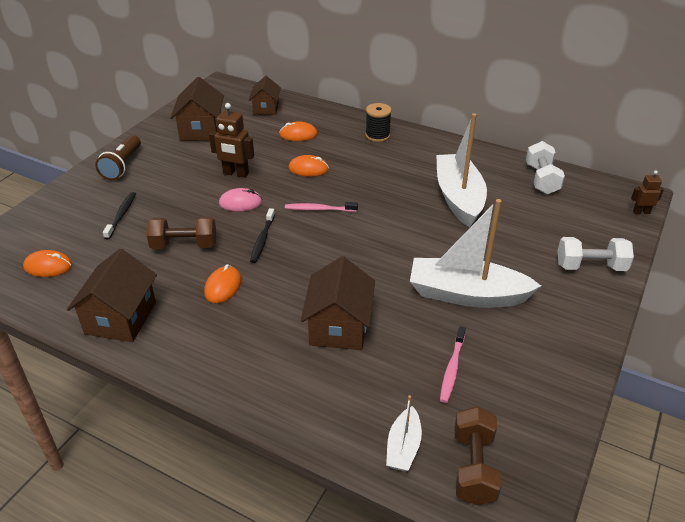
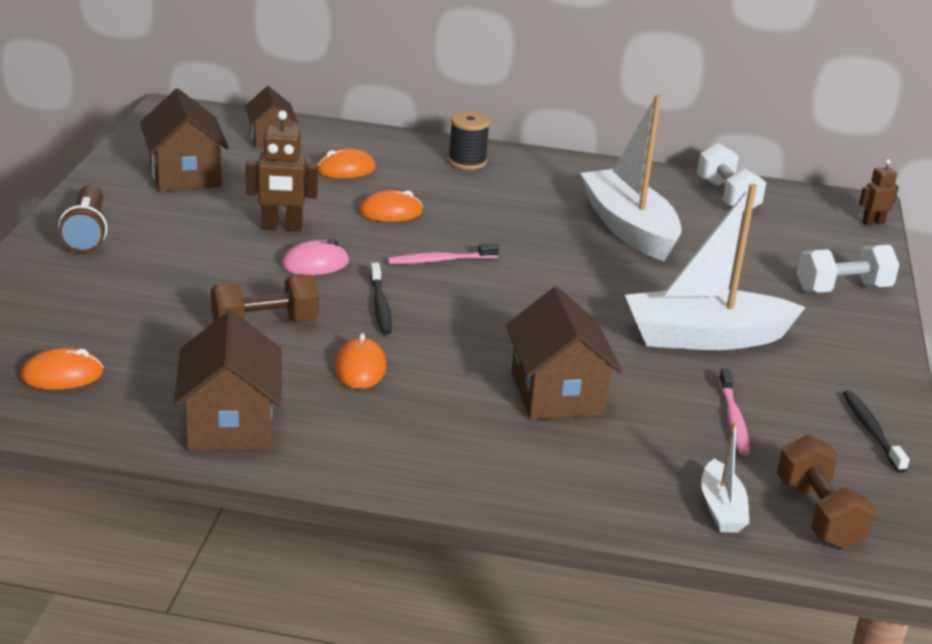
camera: 20 degrees left, 10 degrees down
black toothbrush [103,192,136,239] -> black toothbrush moved to [843,390,910,473]

